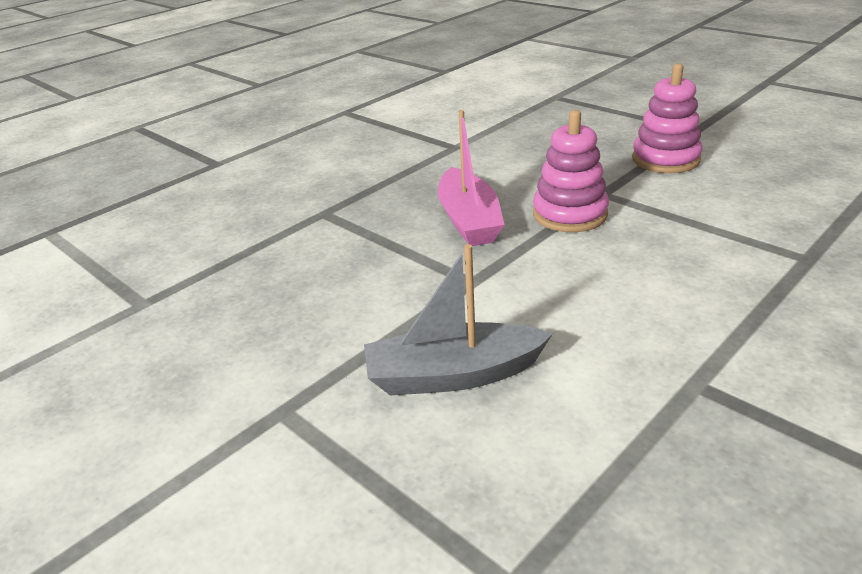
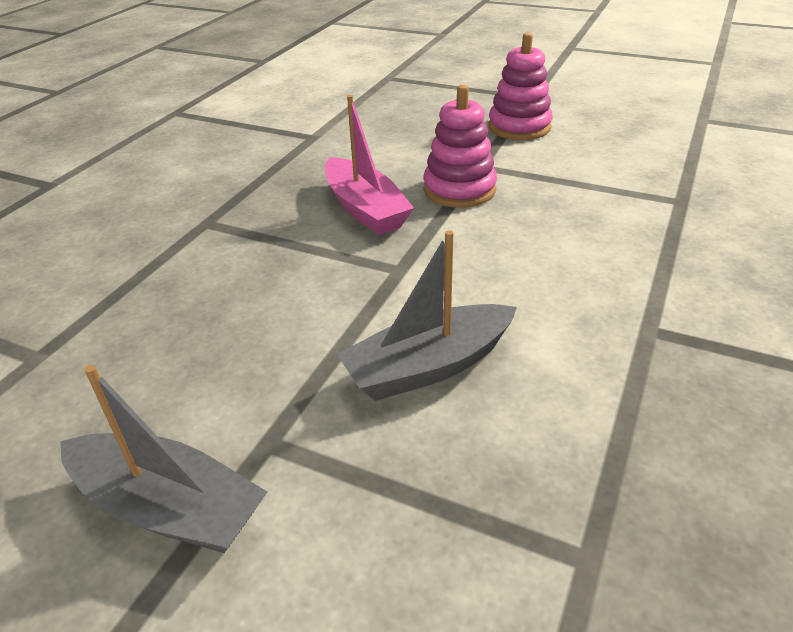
camera: 20 degrees left, 5 degrees up
none -> grey boat [60,365,267,553]

